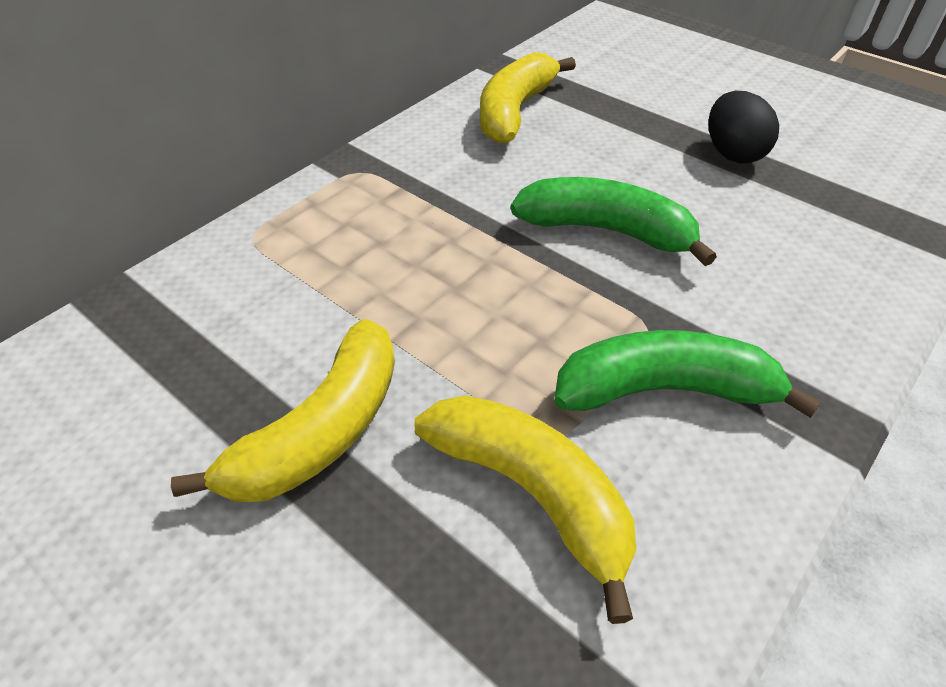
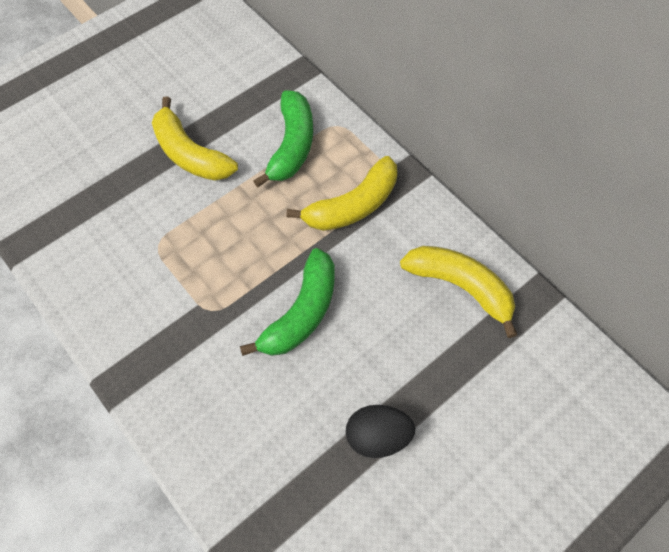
camera: 100 degrees right, 15 degrees up
yellow banana [415,395,636,624] -> yellow banana moved to [286,156,397,231]
green banana [554,330,821,418] -> green banana moved to [253,90,313,187]

